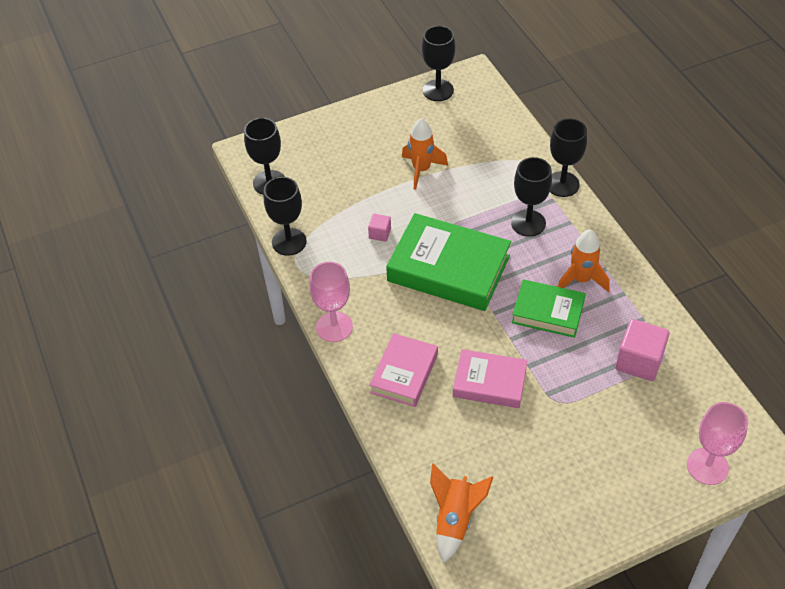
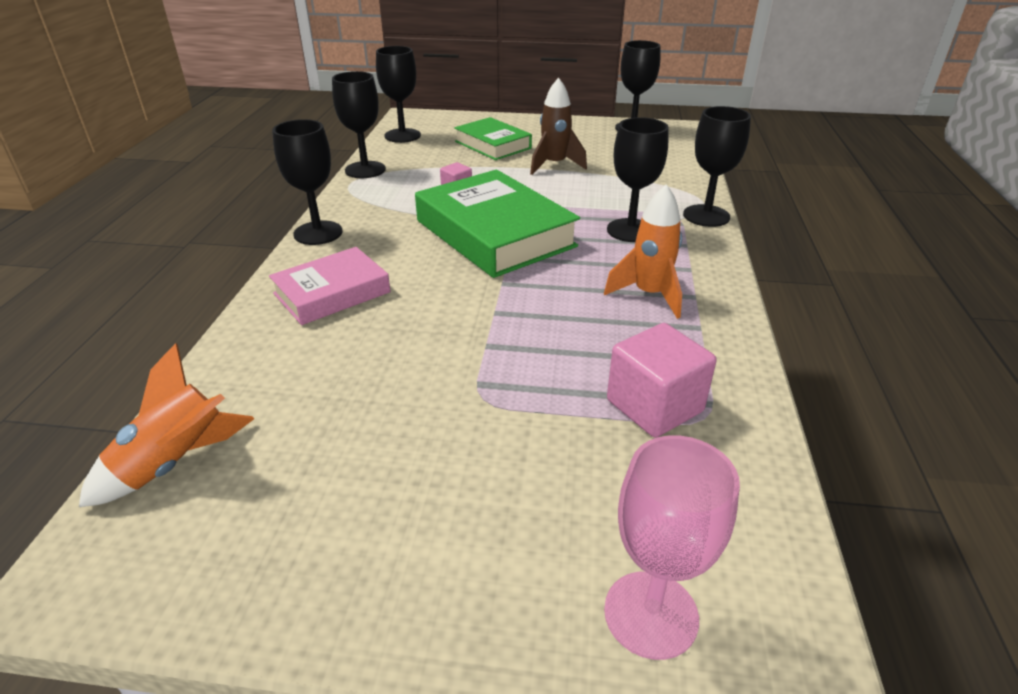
camera: 30 degrees right, 15 degrees down
pink goblet [310,262,353,342] -> black goblet [272,119,343,245]
orange rocket [402,118,448,190] -> brown rocket [530,78,587,175]
pink book [453,349,528,408] -> none
green book [512,279,586,338] -> green book moved to [454,117,532,160]

